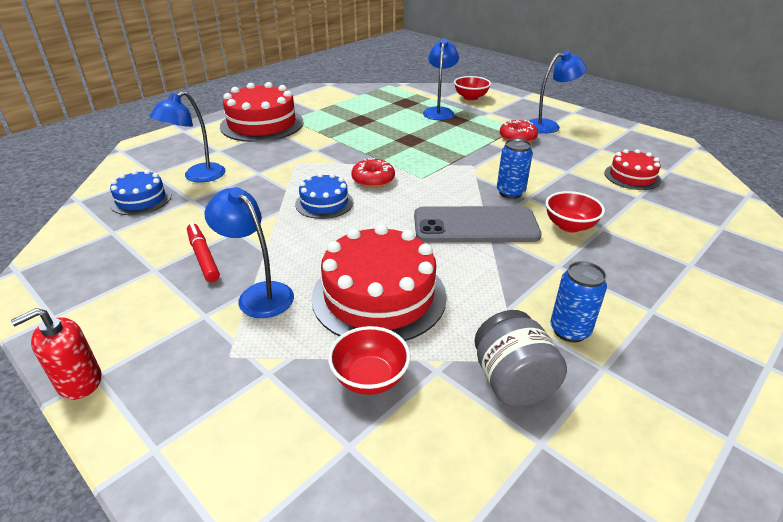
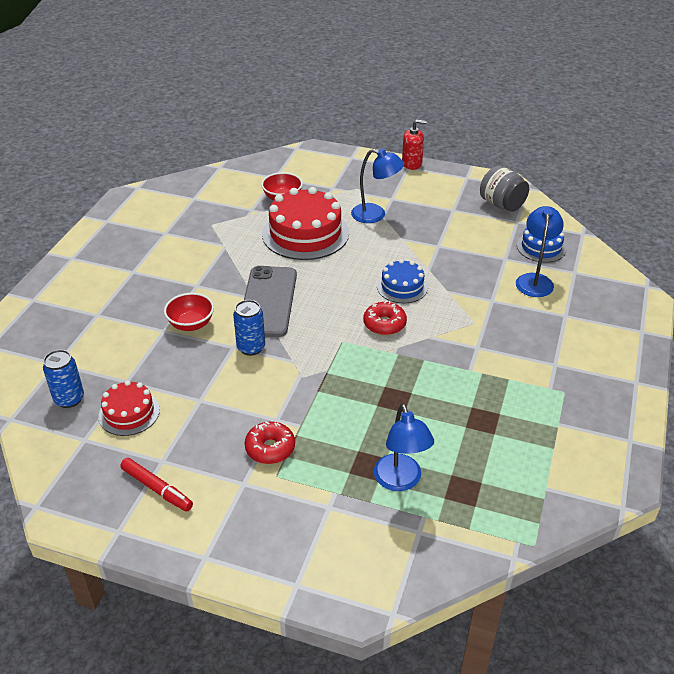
camera: 155 degrees right, 5 degrees up
red soap dispenser [11,308,102,400] -> red soap dispenser turned 60 degrees clockwise [402,119,427,170]
red marker [187,223,220,282] -> red marker moved to [120,458,193,512]
red cake [220,82,304,142] -> none
grey phone [414,206,542,242] -> grey phone turned 60 degrees counterclockwise [244,266,297,337]
red bowl [454,76,491,101] -> none
grey jar [474,310,567,407] -> grey jar moved to [480,165,529,212]
blue lamp [529,51,587,133] -> none
blue can [550,261,607,342] -> blue can moved to [43,350,84,408]

